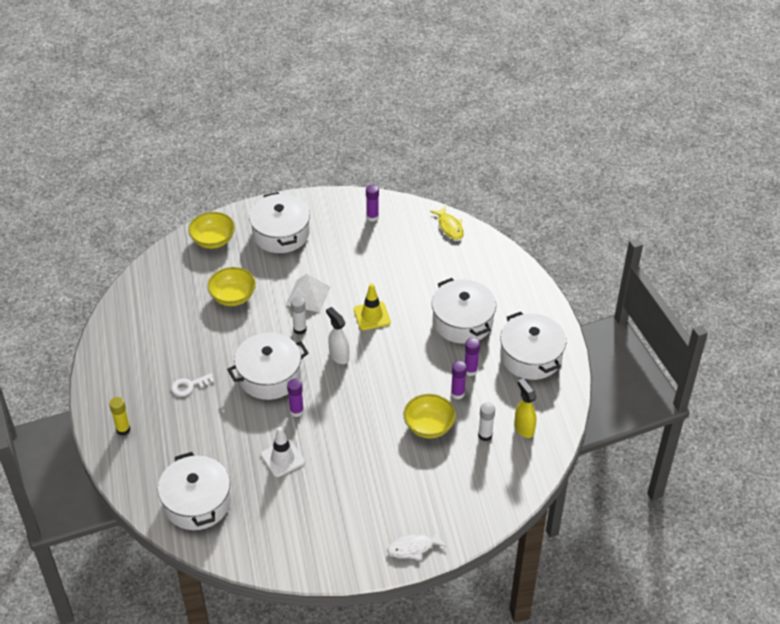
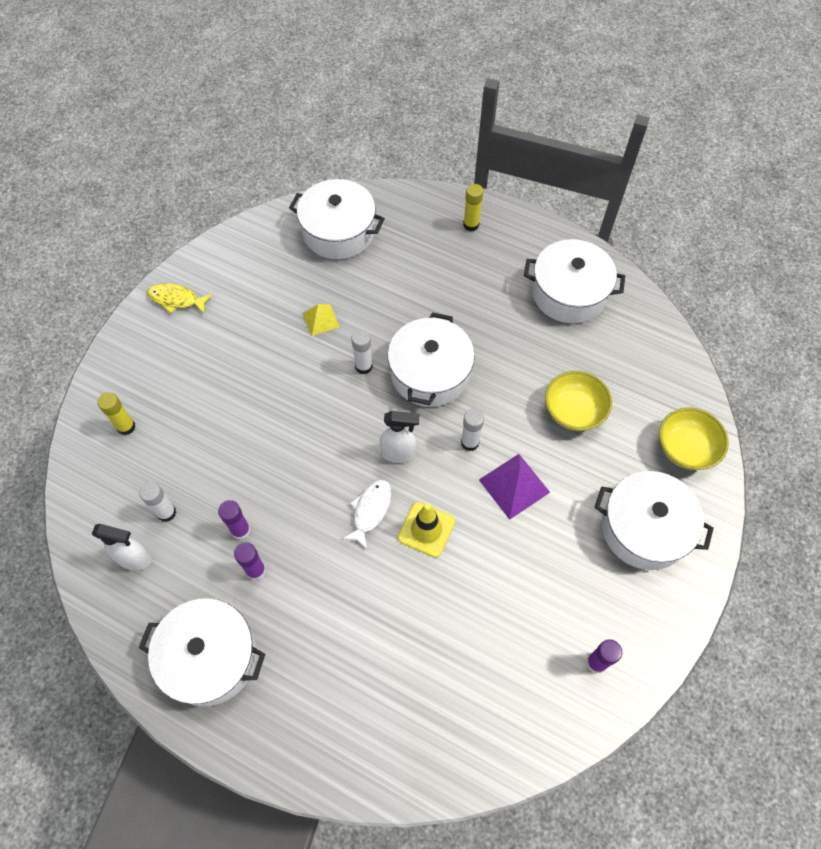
camera: 130 degrees right, 15 degrees up
white key [171,373,214,396] -> none
white traffic cone [261,427,305,477] -> yellow pyramid [302,304,340,336]
white pyramid [286,274,330,313] -> purple pyramid [479,454,550,520]
purple glue stick [287,378,304,417] -> white glue stick [351,330,373,374]
white fish [387,529,447,560] -> white fish moved to [342,479,391,549]
yellow bowl [403,394,456,438] -> none
yellow fish [430,206,464,240] -> yellow fish moved to [147,283,213,314]
white pot [432,278,496,344] -> white pot moved to [524,239,625,323]
yellow spray bottle [514,378,536,438] -> white spray bottle [92,524,151,570]
none -> yellow glue stick [97,392,136,435]

